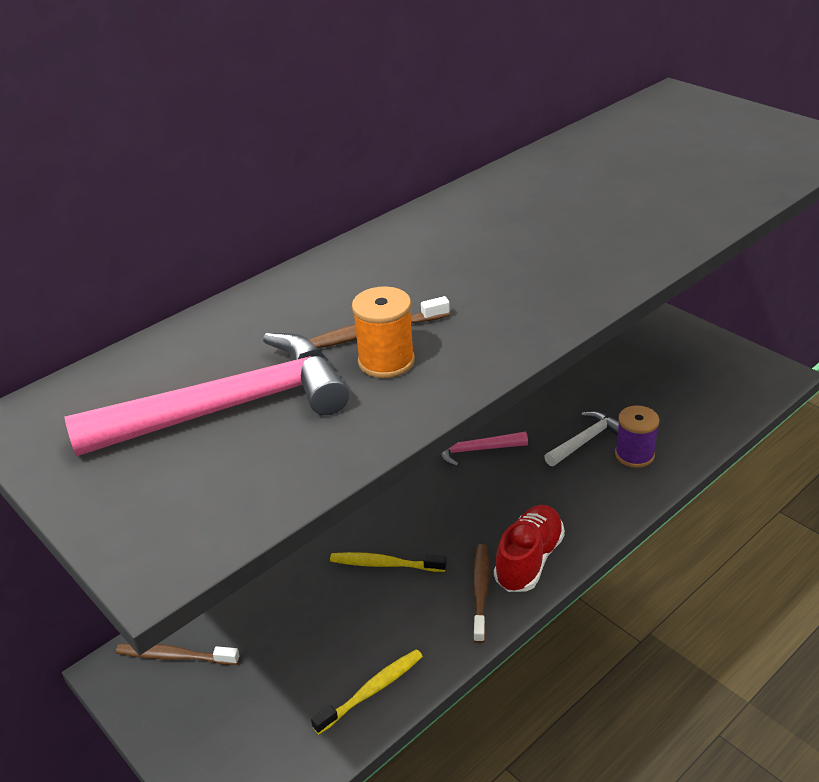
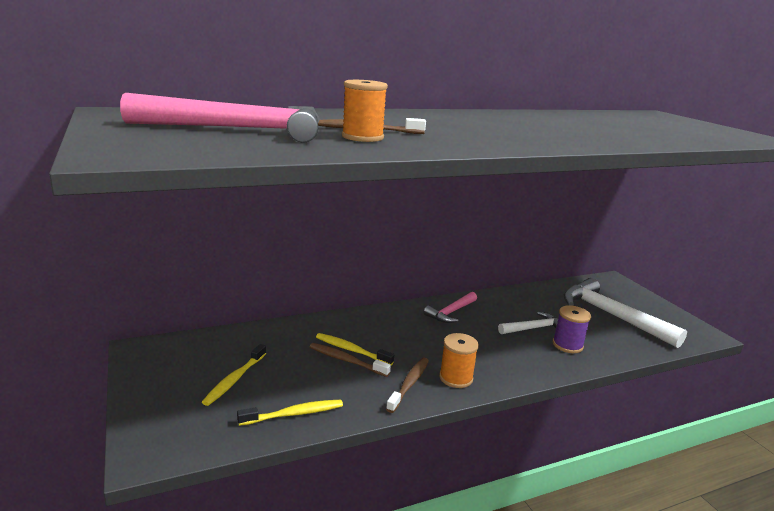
camera: 15 degrees right, 15 degrees down
brown toothbrush [116,643,240,665] -> brown toothbrush moved to [310,343,391,377]
pink hammer [440,432,528,467] -> pink hammer turned 60 degrees counterclockwise [424,292,477,323]
red shoe [494,505,565,592] -> orange spool [439,333,479,388]
none -> yellow toothbrush [202,344,266,406]
none -> white hammer [564,278,687,348]

